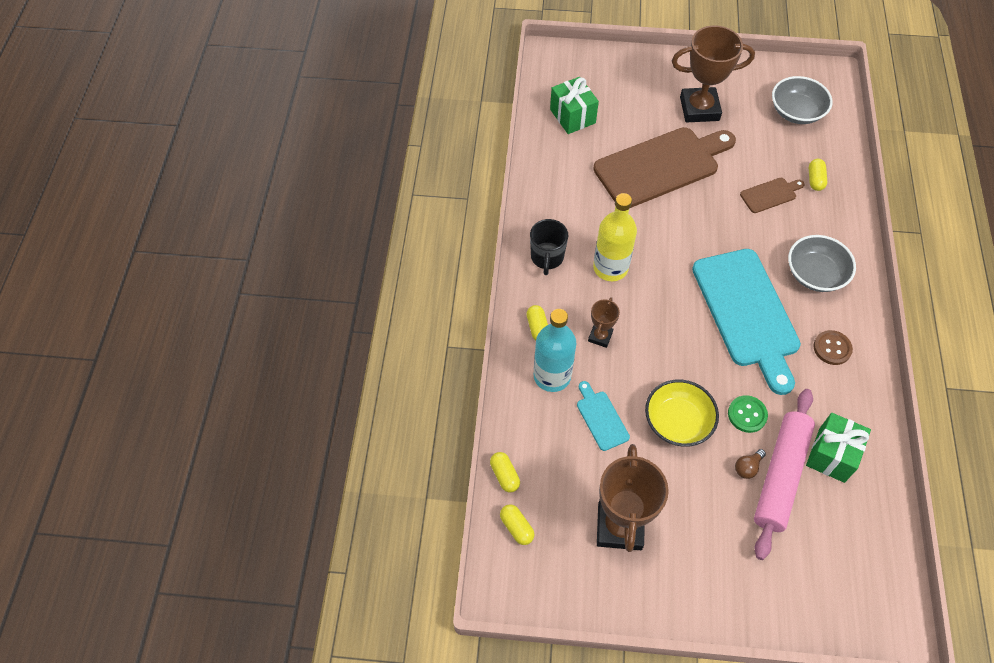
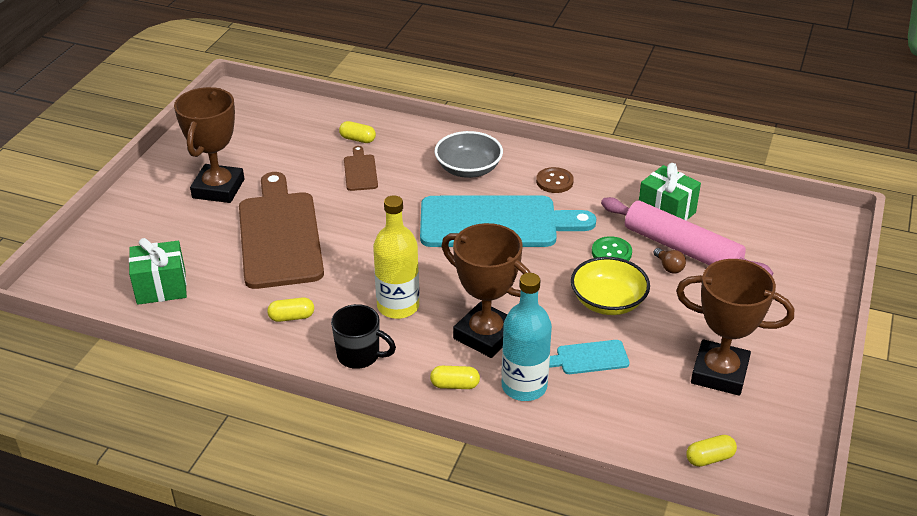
camera: 75 degrees left, 20 degrees down
yellow capsule [490,452,520,493] -> yellow capsule moved to [267,297,314,322]
brown trophy [588,297,620,348] -> brown trophy [442,223,531,358], size x2.02
grey bowl [772,76,833,124] -> none

